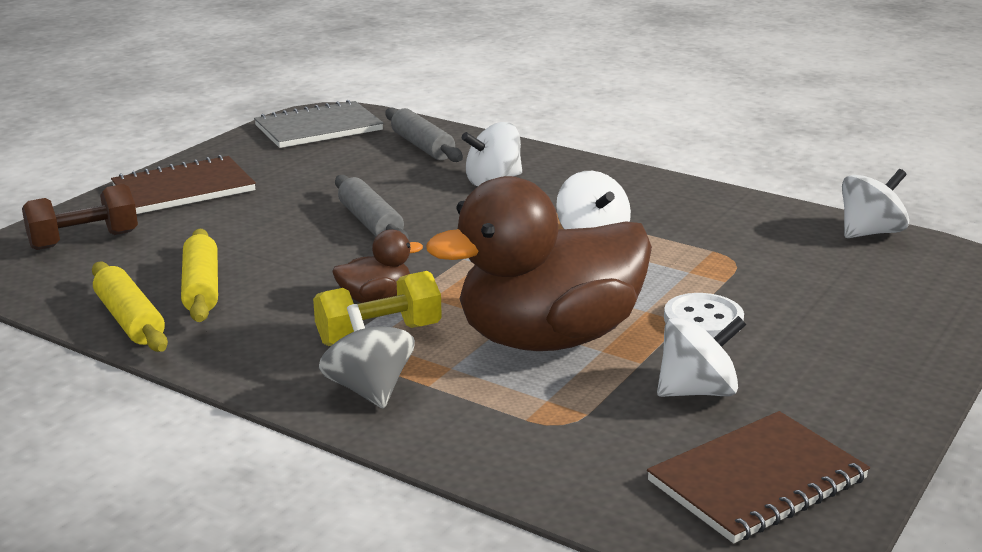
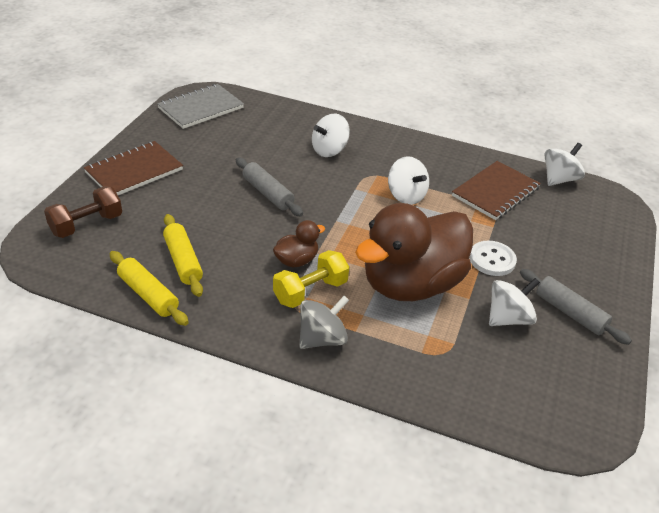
camera: 15 degrees left, 15 degrees up
grey spinning top [319,304,415,409] -> grey spinning top turned 90 degrees clockwise [299,296,349,349]
grey rolling pin [385,108,463,162] -> grey rolling pin moved to [520,269,632,345]
brown notebook [647,411,870,543] -> brown notebook moved to [452,161,541,220]

